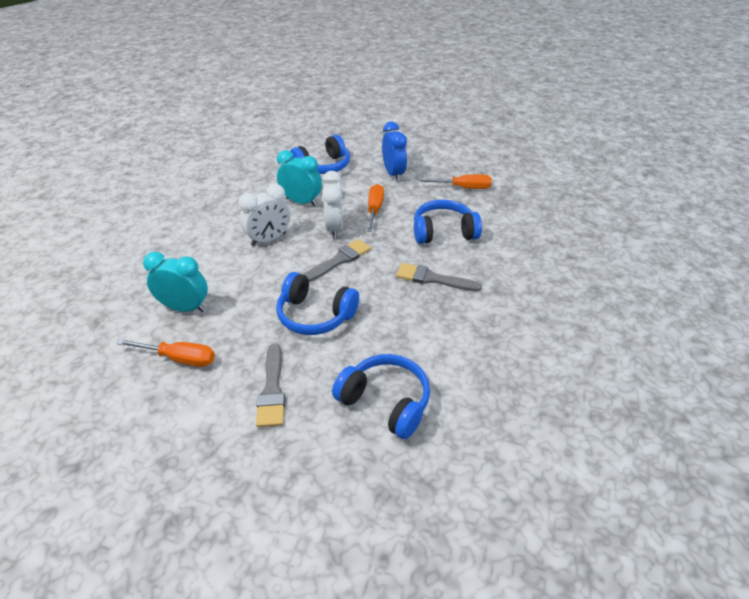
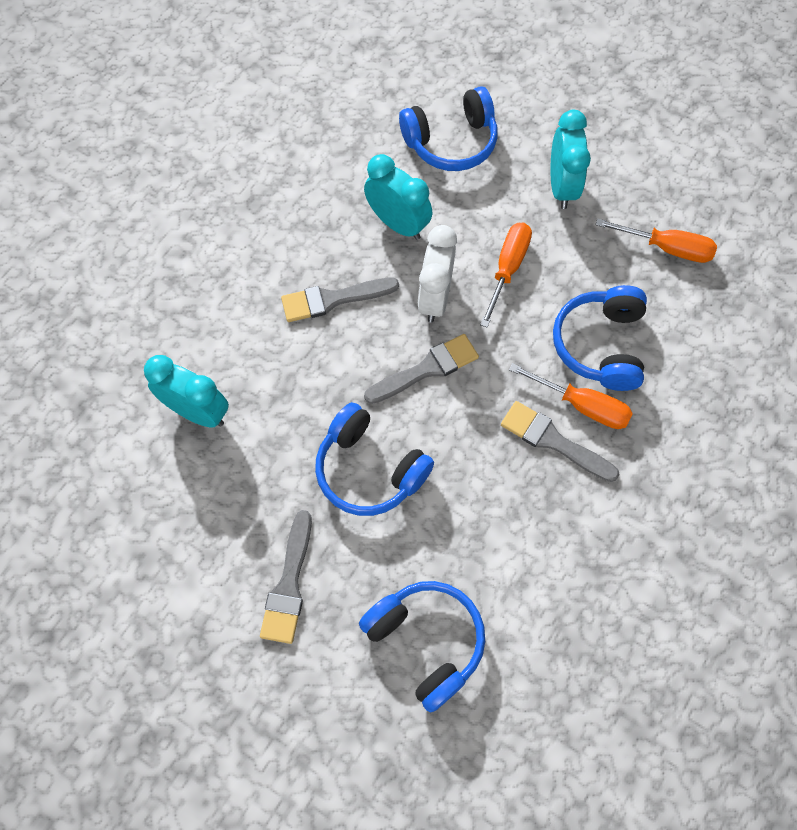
camera: 15 degrees right, 25 degrees up
orange screwdriver [117,339,215,367] -> orange screwdriver moved to [509,363,633,429]
white clock [239,184,290,246] -> grey brush [281,278,399,322]
blue clock [382,122,407,182] -> turquoise clock [550,110,591,209]
blue headphones [414,200,482,244] -> blue headphones turned 90 degrees counterclockwise [553,285,647,391]

